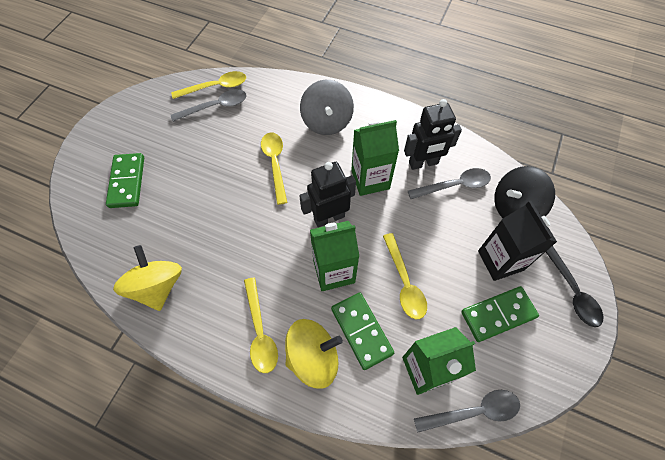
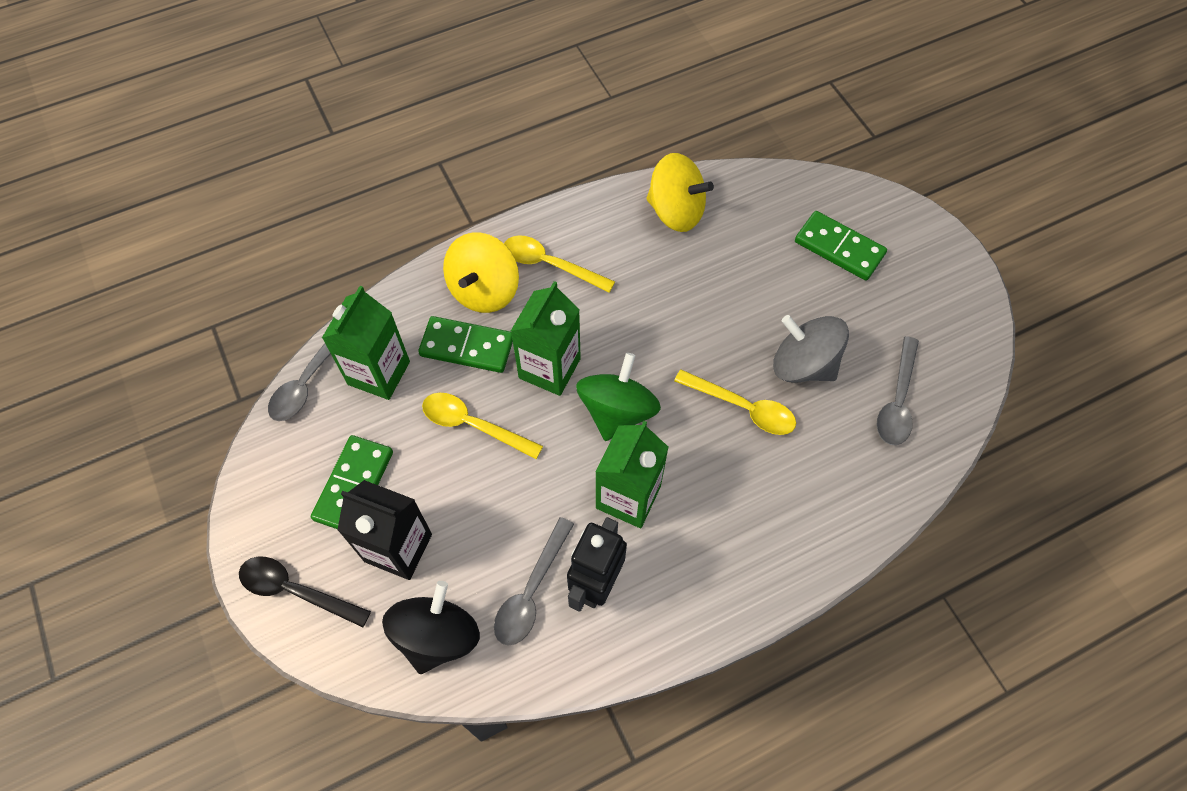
camera: 130 degrees right, 0 degrees up
yellow spoon [171,71,246,99] -> none
black robot [299,162,356,227] -> green spinning top [576,353,661,441]
grey spinning top [300,80,354,135] -> grey spinning top moved to [773,315,849,383]

